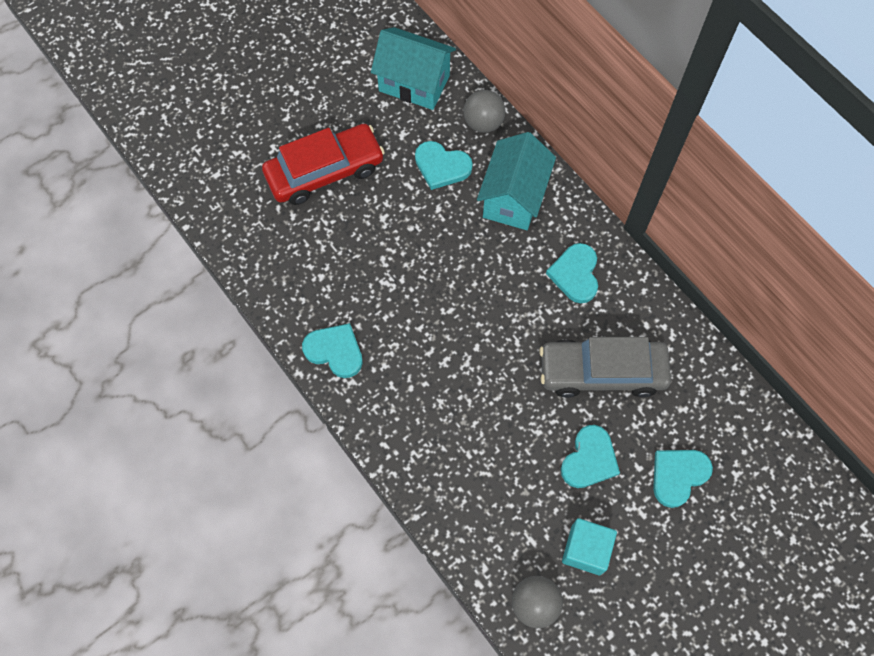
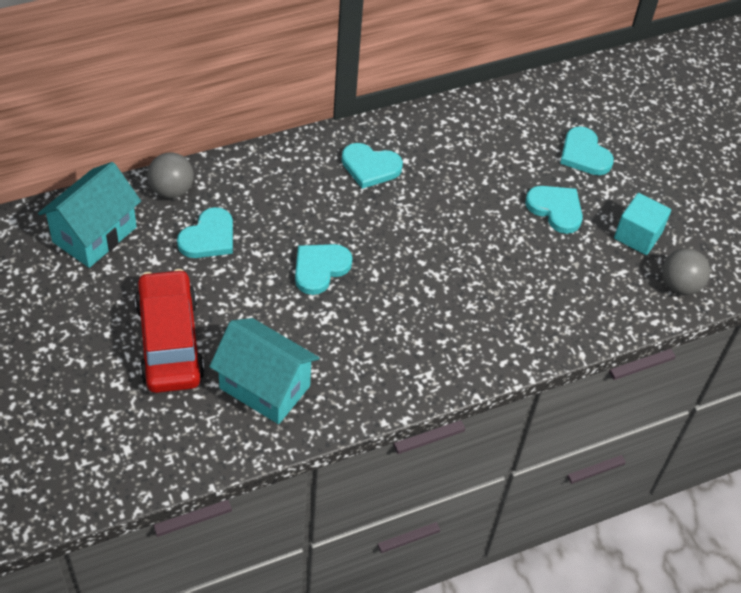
camera: 80 degrees left, 15 degrees down
turquoise heart [302,323,363,378] -> turquoise heart moved to [295,244,352,295]
turquoise house [477,132,556,230] -> turquoise house moved to [209,318,319,424]
grey car [539,337,671,398] -> none

